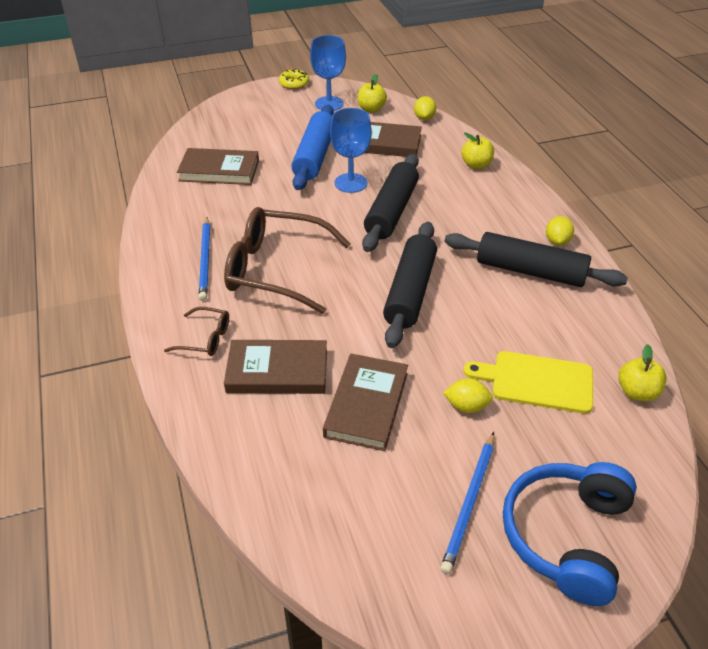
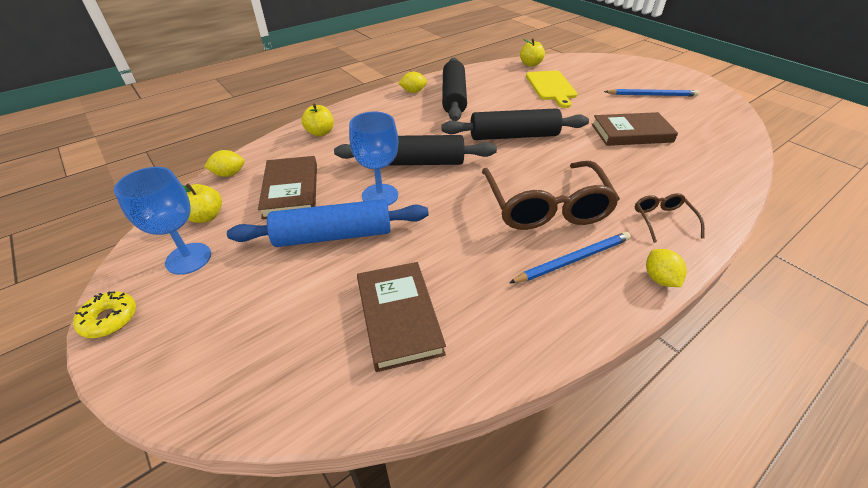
camera: 110 degrees left, 0 degrees up
brown book [224,340,327,394] -> none
yellow lemon [443,378,493,413] -> yellow lemon moved to [646,249,687,287]
blue headphones [503,462,637,606] -> none

